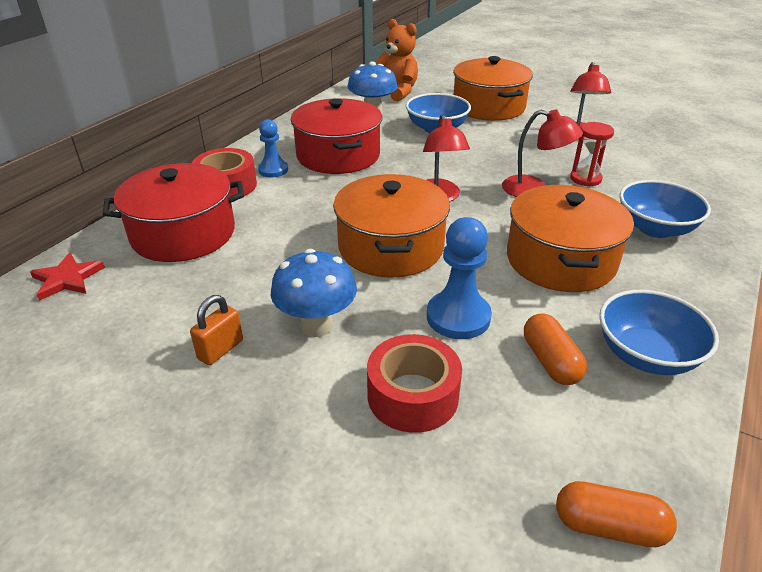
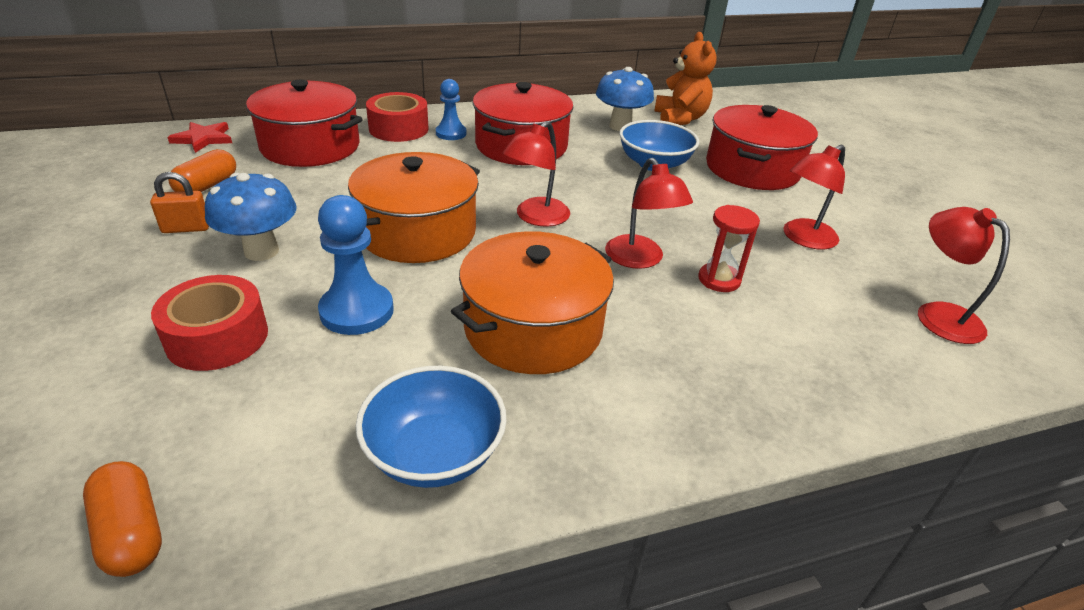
camera: 40 degrees right, 0 degrees up
orange pot [453,56,533,121] -> red pot [706,105,818,190]
orange capsule [524,313,587,385] -> orange capsule moved to [168,149,236,192]
blue bowl [620,180,711,238] -> none
none -> red lamp [918,207,1010,344]

